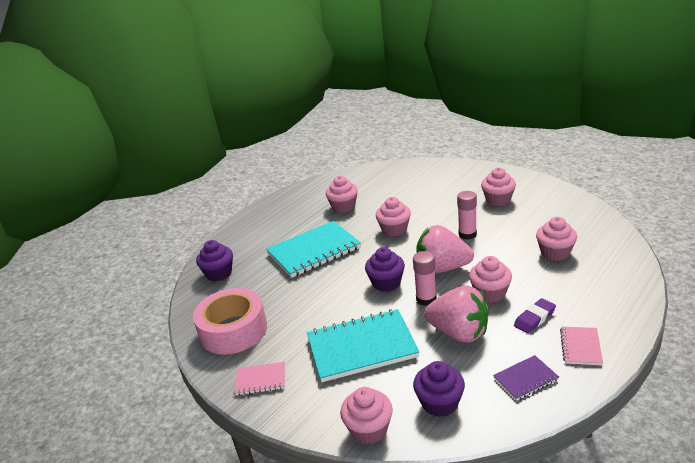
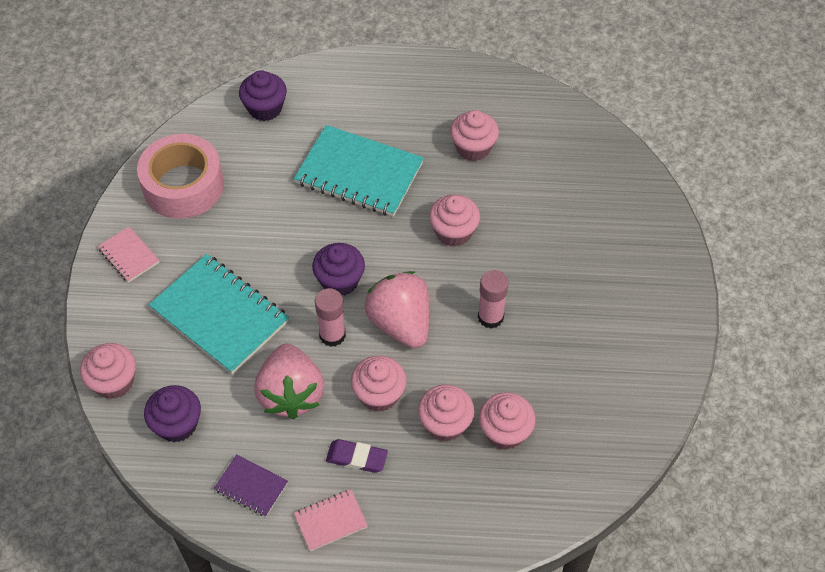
camera: 50 degrees right, 25 degrees up
pink cupcake [481,168,516,206] -> pink cupcake moved to [418,384,475,441]

